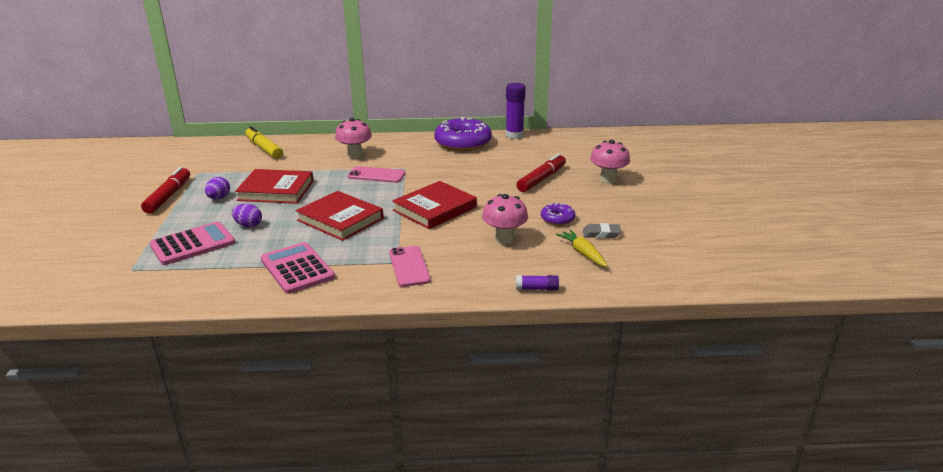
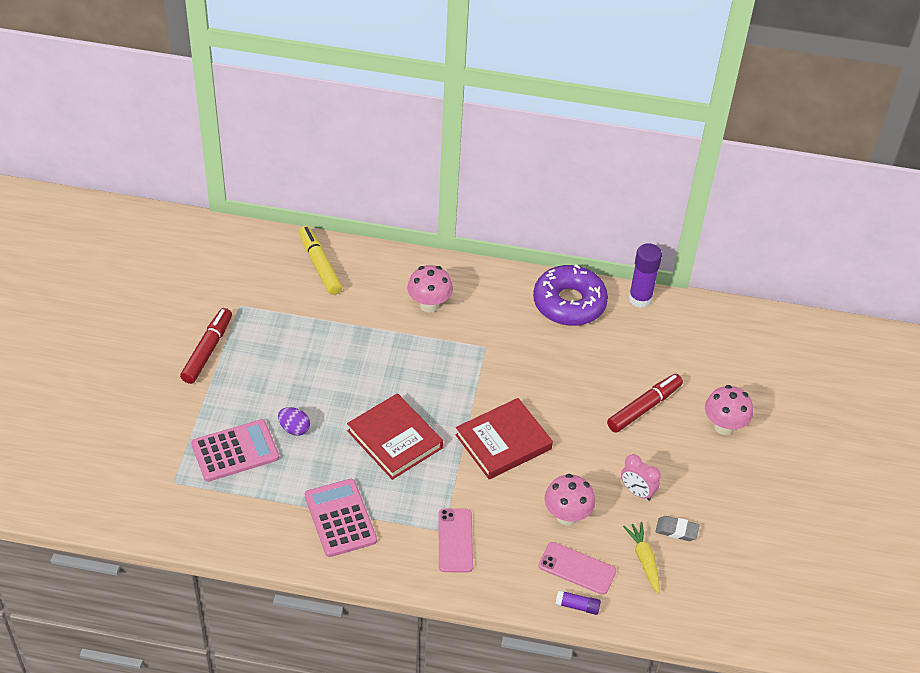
camera: 10 degrees right, 20 degrees up
purple egg [205,177,230,199] -> none
red book [235,169,314,204] -> none
pink phone [348,166,405,183] -> pink phone moved to [538,542,616,595]
purple donut [541,203,576,225] -> pink clock [621,454,661,501]

